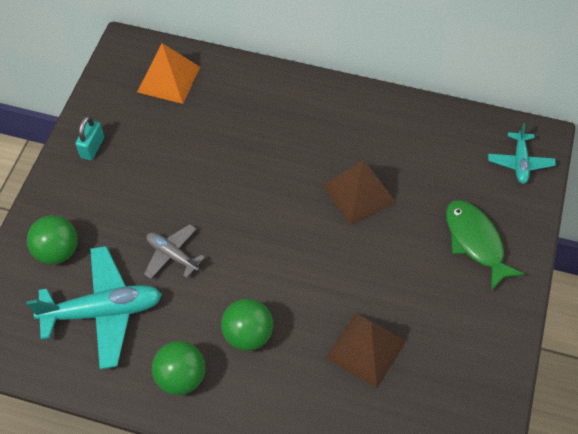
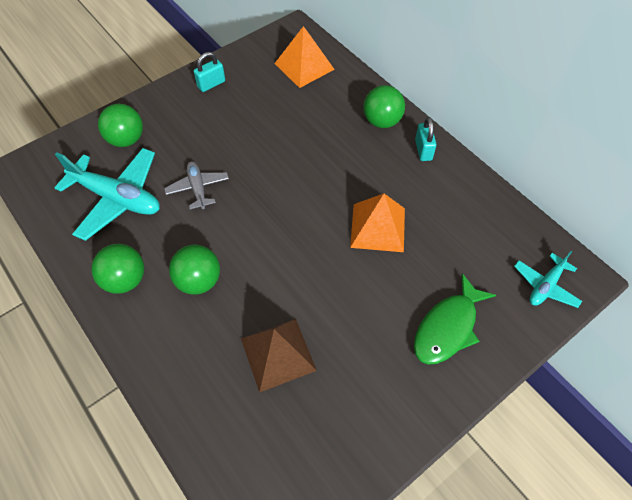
camera: 35 degrees right, 0 degrees up
brown pyramid [323,161,396,225] -> orange pyramid [350,193,405,252]
green fish [446,200,525,291] -> green fish turned 150 degrees counterclockwise [414,273,496,365]
none -> green ball [363,85,405,128]
none -> turquoise padlock [415,117,437,161]

